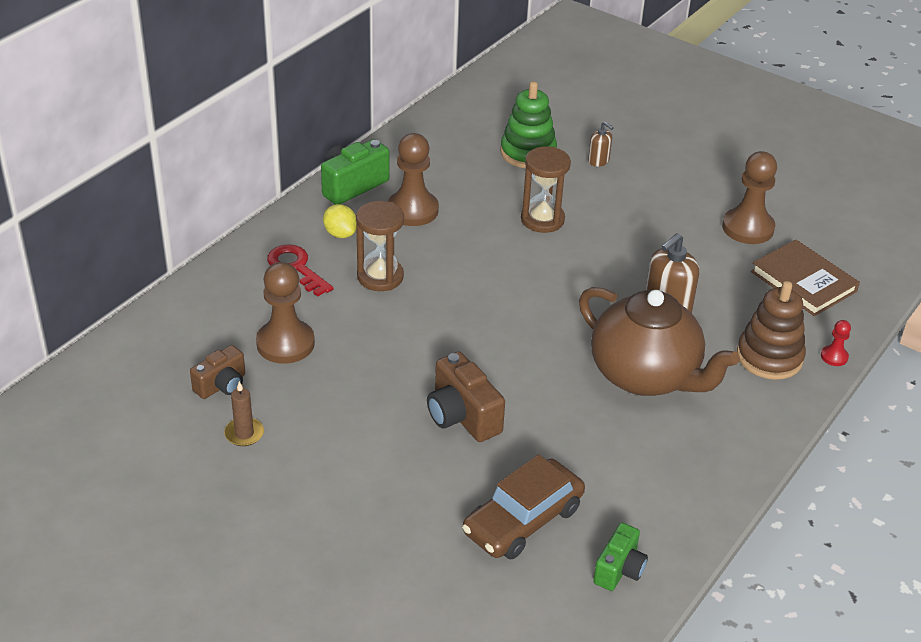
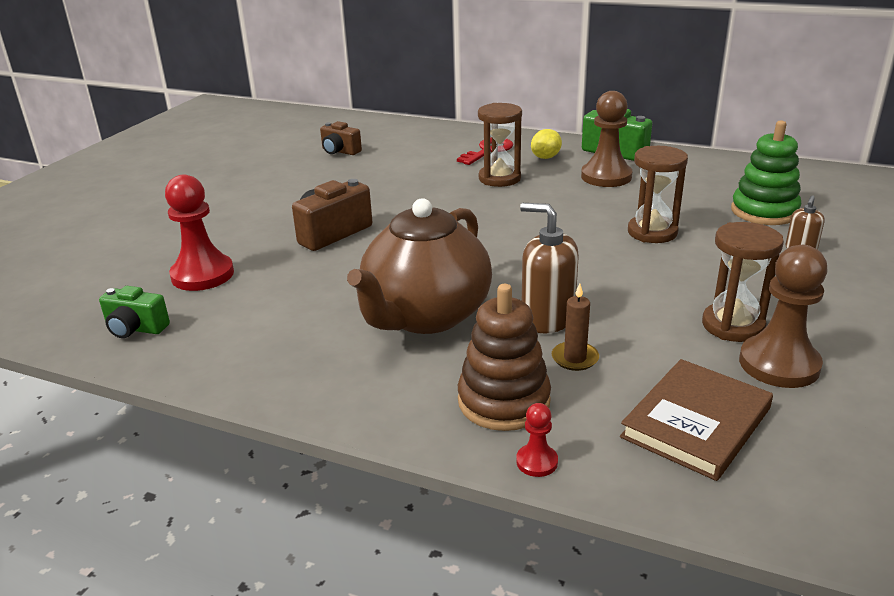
camera: 80 degrees right, 10 degrees down
brown candle [224,381,264,446] -> brown candle moved to [552,283,599,371]
brown pawn [256,262,315,364] -> none
brown car [462,454,585,559] -> red pawn [165,175,234,291]
none -> brown hourglass [702,222,784,342]

